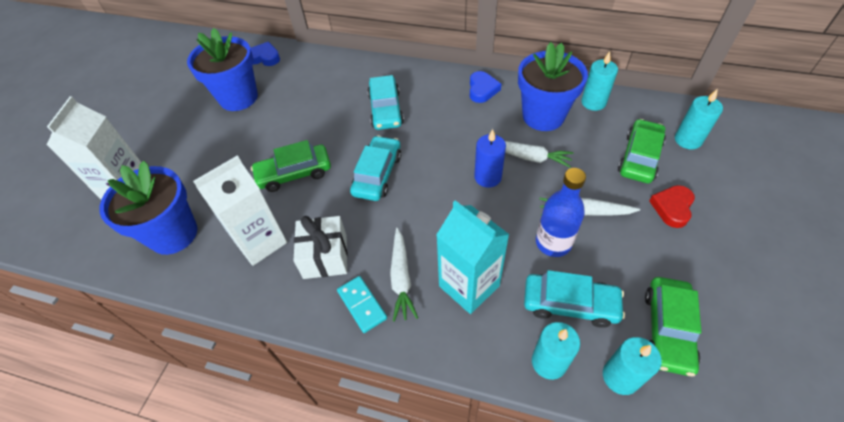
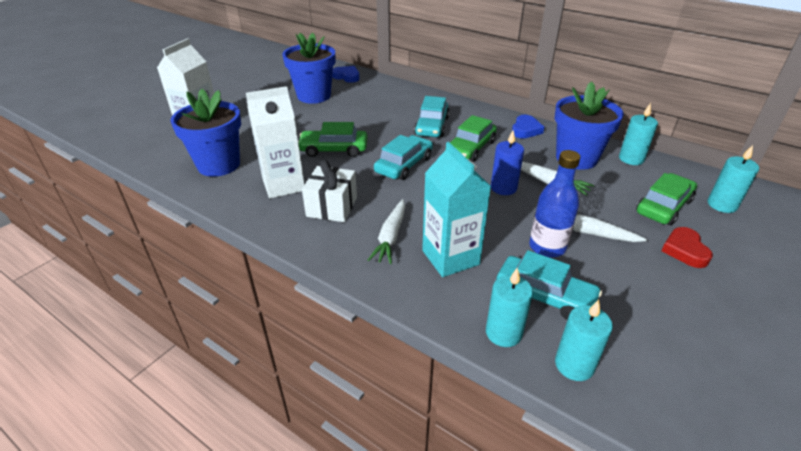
camera: 15 degrees right, 15 degrees down
turquoise domino [337,276,387,333] -> none
green car [645,277,701,376] -> green car moved to [445,115,497,162]
red heart [649,185,695,228] -> red heart turned 45 degrees counterclockwise [661,227,713,268]

